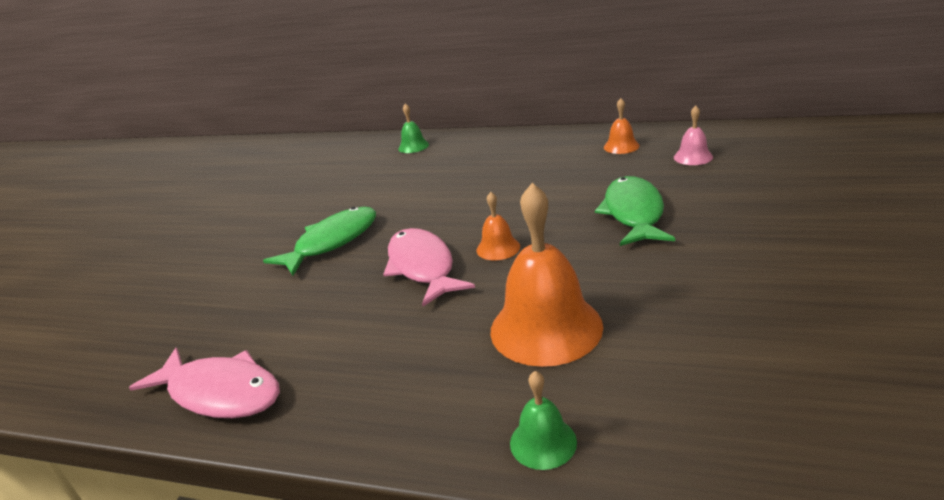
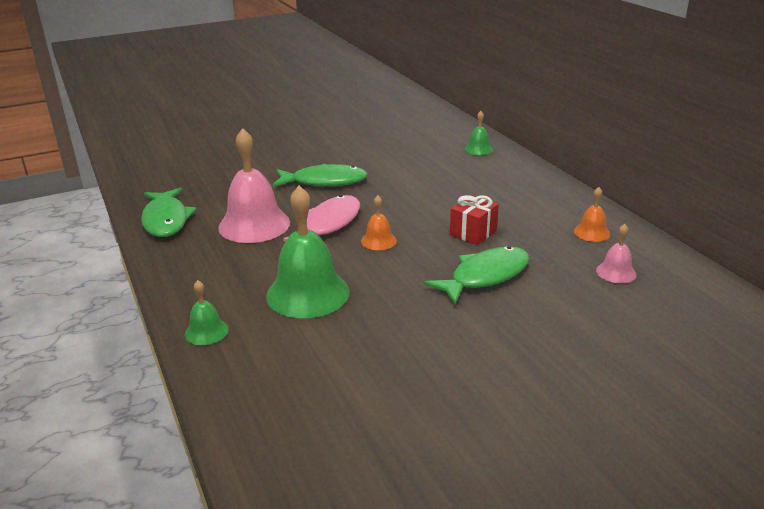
camera: 45 degrees right, 0 degrees up
pink fish [129,348,280,418] -> green fish [141,188,196,237]
orange bell [490,183,603,367] -> green bell [266,186,350,318]
none -> pink bell [218,128,290,243]
none -> red gift [450,195,499,245]

